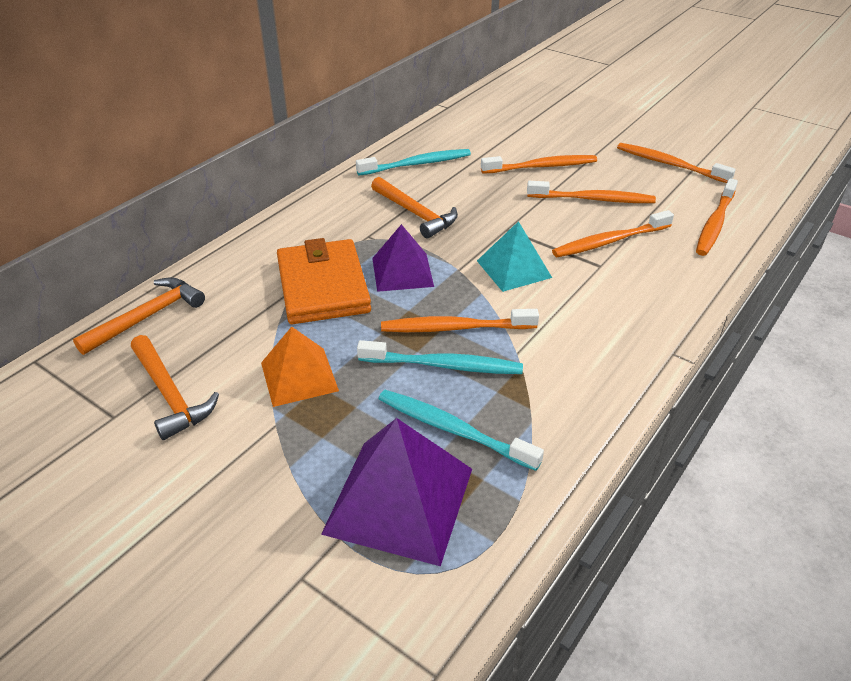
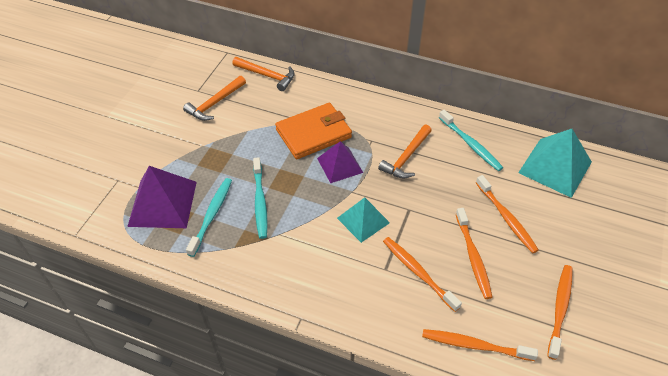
camera: 75 degrees right, 10 degrees up
orange pyramid [261,326,339,407] -> none
orange toothbrush [381,309,539,332] -> none
none -> turquoise pyramid [518,129,592,198]

